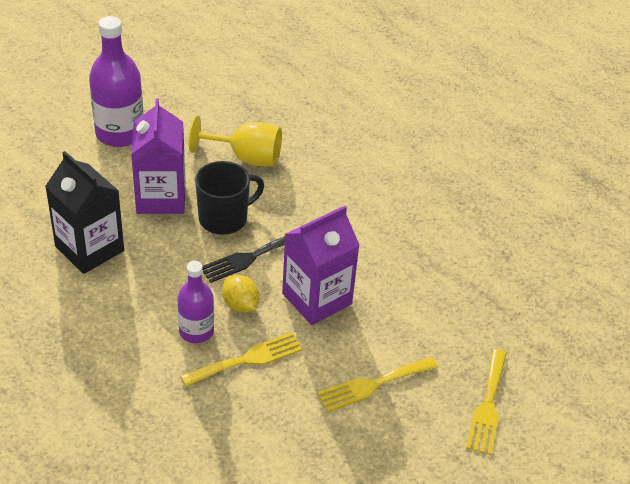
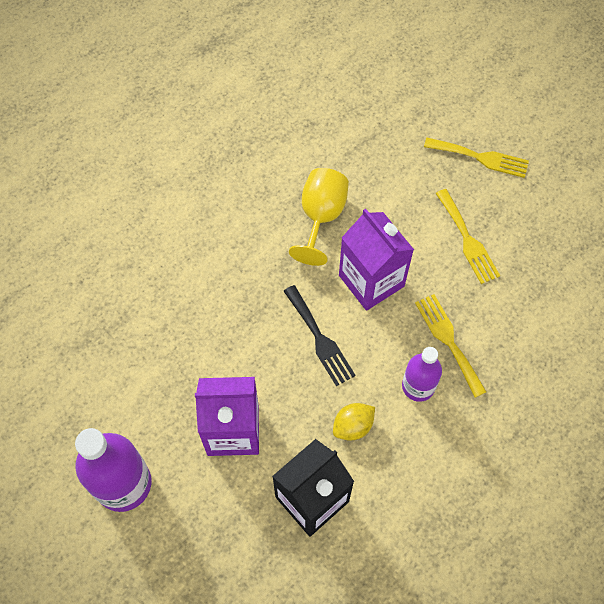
camera: 85 degrees left, 20 degrees up
yellow goblet [188,116,282,166] -> yellow goblet moved to [289,168,349,266]
black mug [195,161,264,235] -> none
yellow lemon [222,275,259,313] -> yellow lemon moved to [333,403,375,441]

